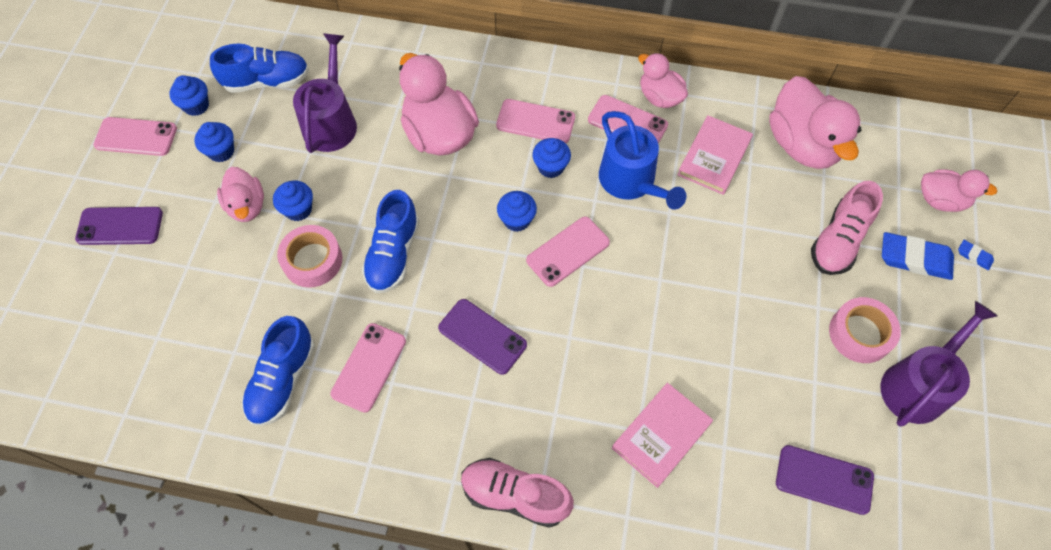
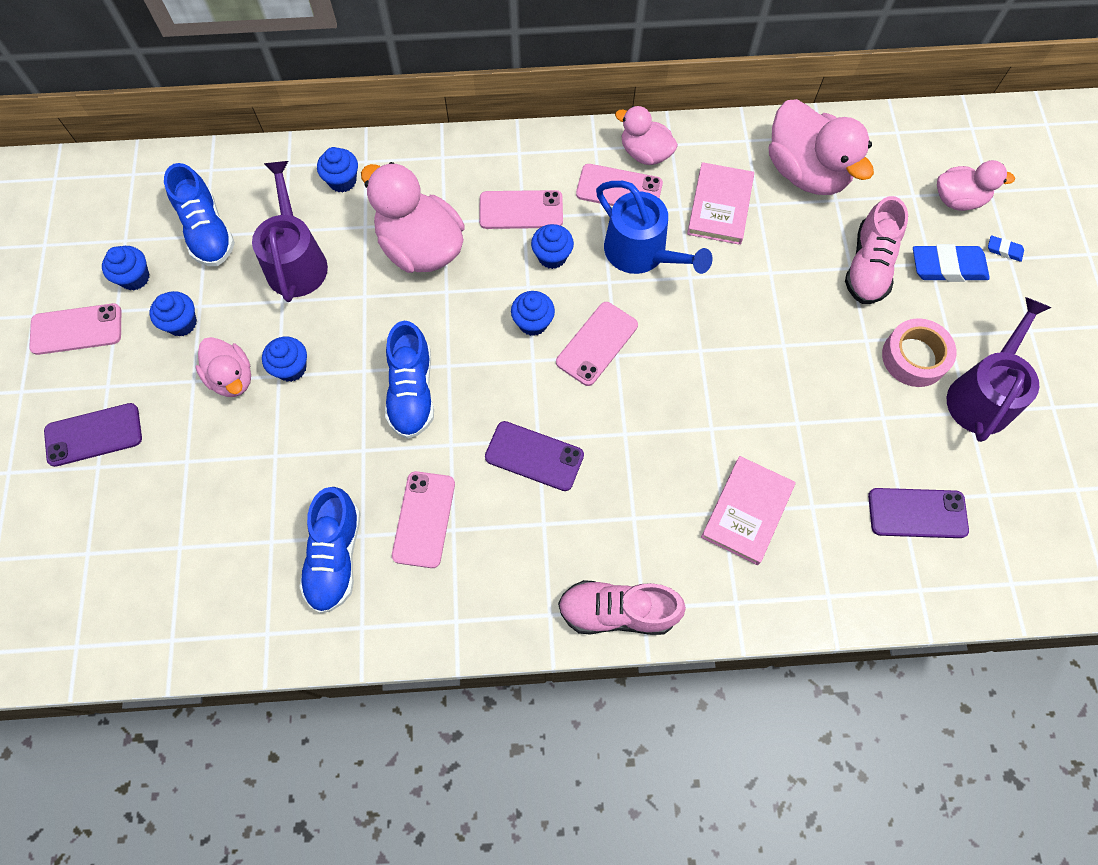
camera: 15 degrees left, 5 degrees up
blue shoe [210,44,309,93] -> blue shoe turned 90 degrees clockwise [164,163,235,266]
pink tape [277,225,342,288] -> none
none -> blue cupcake [317,147,358,193]

